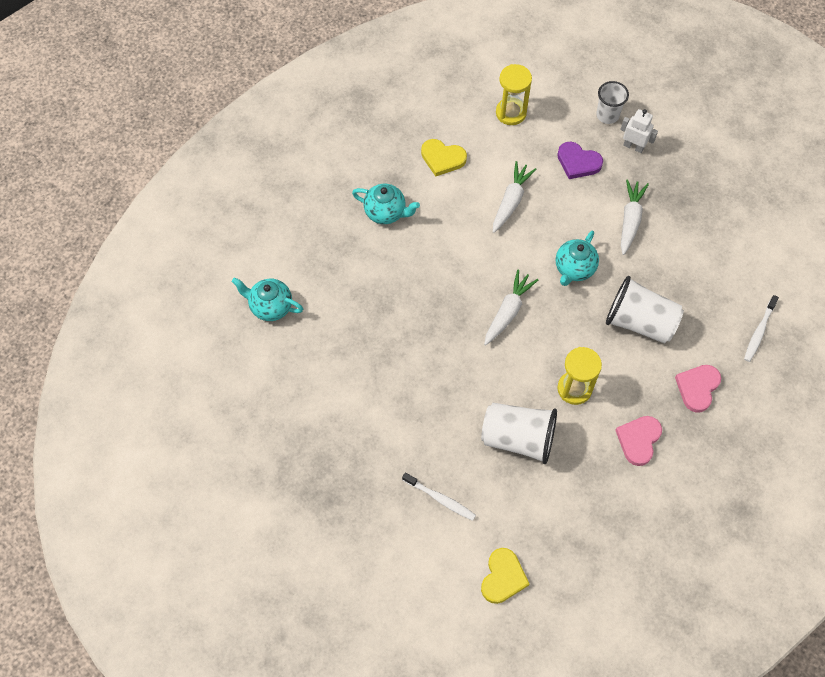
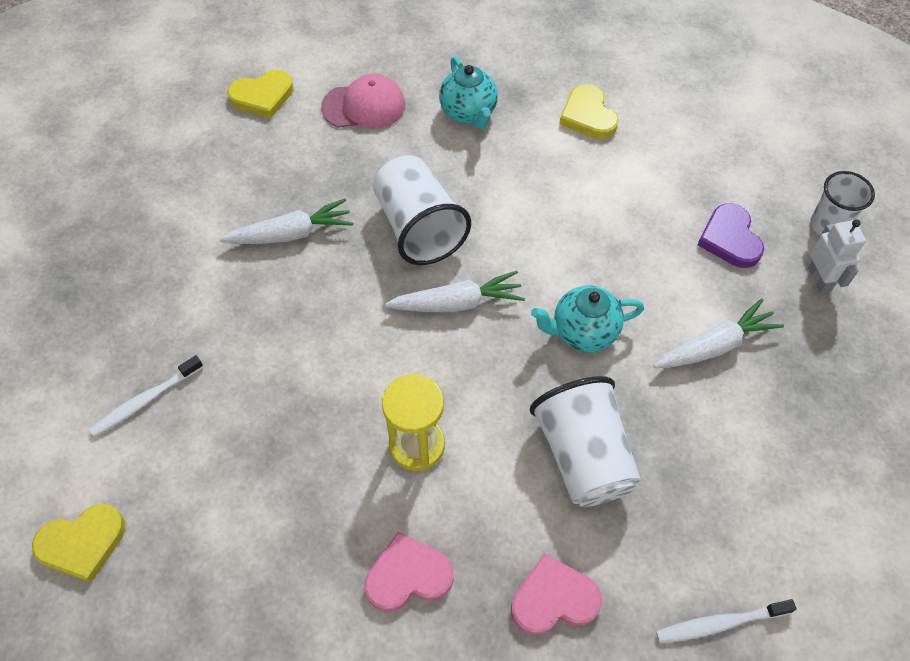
camera: 50 degrees right, 5 degrees down
turquoise teapot [232,277,303,321] -> yellow heart [227,70,293,118]
white toothbrush [402,472,476,521] -> white toothbrush turned 60 degrees clockwise [89,355,203,437]
white cup [481,403,557,464] -> white cup moved to [373,155,471,265]
white carrot [493,161,537,233] -> white carrot moved to [219,198,353,244]
yellow hourglass [496,64,532,125] -> none
none -> pink cap [321,74,406,129]

